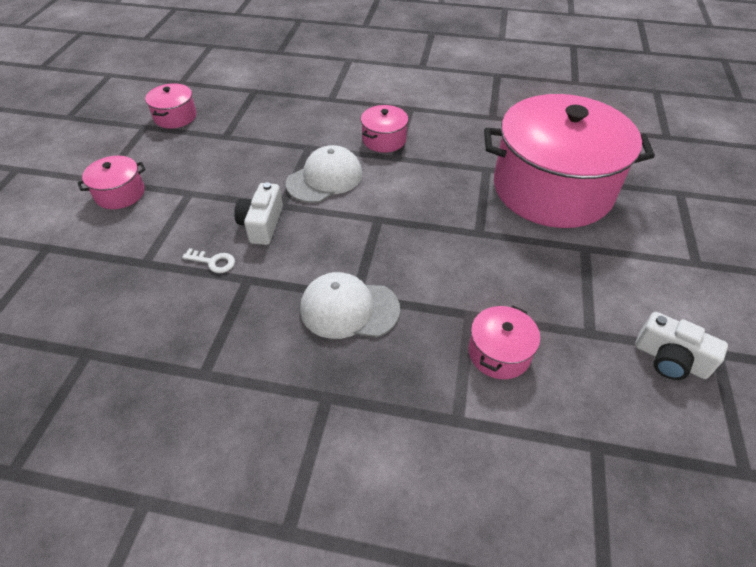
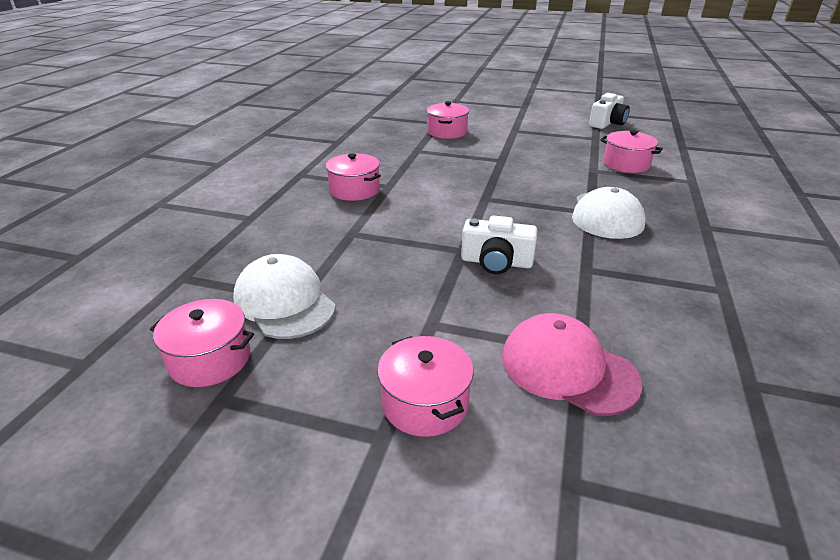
camera: 85 degrees left, 15 degrees down
white key [182,248,235,273] -> none
white cap [286,145,362,203] -> white cap moved to [233,254,336,339]
pink pot [484,94,655,228] -> pink pot [426,101,469,139], size x0.41
none -> pink cap [502,313,643,416]

